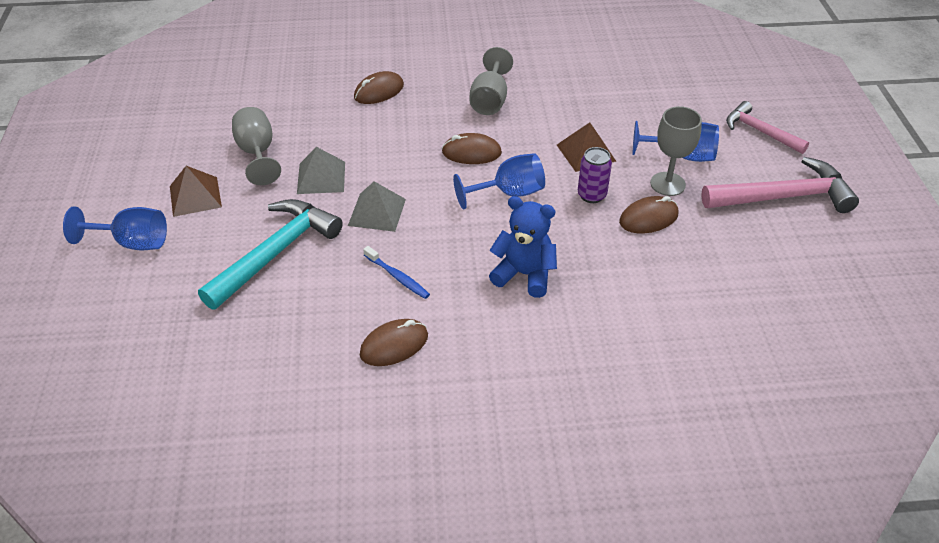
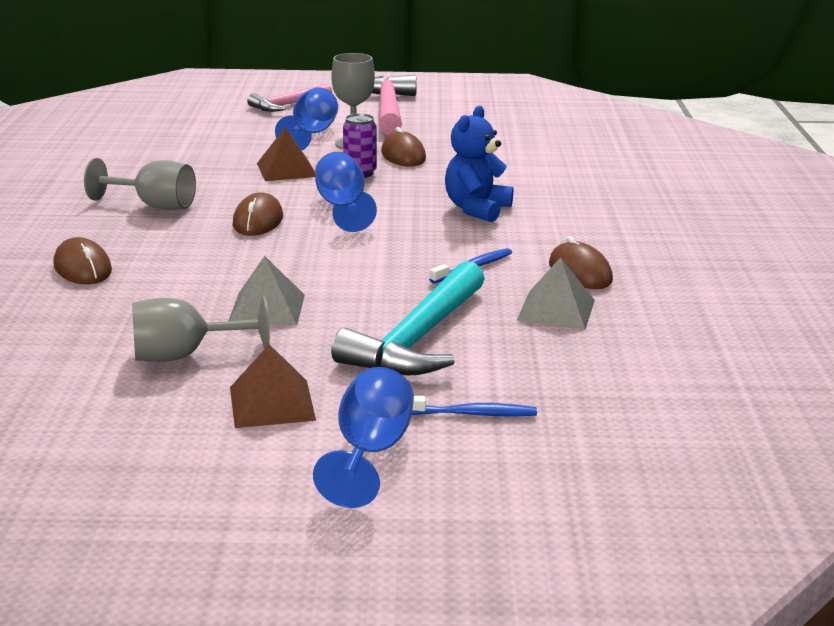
camera: 85 degrees left, 20 degrees down
turquoise hammer [198,199,343,310] -> turquoise hammer turned 105 degrees counterclockwise [331,261,485,375]
grey pyramid [348,181,406,232] -> grey pyramid moved to [517,257,595,330]
none -> blue toothbrush [412,396,537,417]

